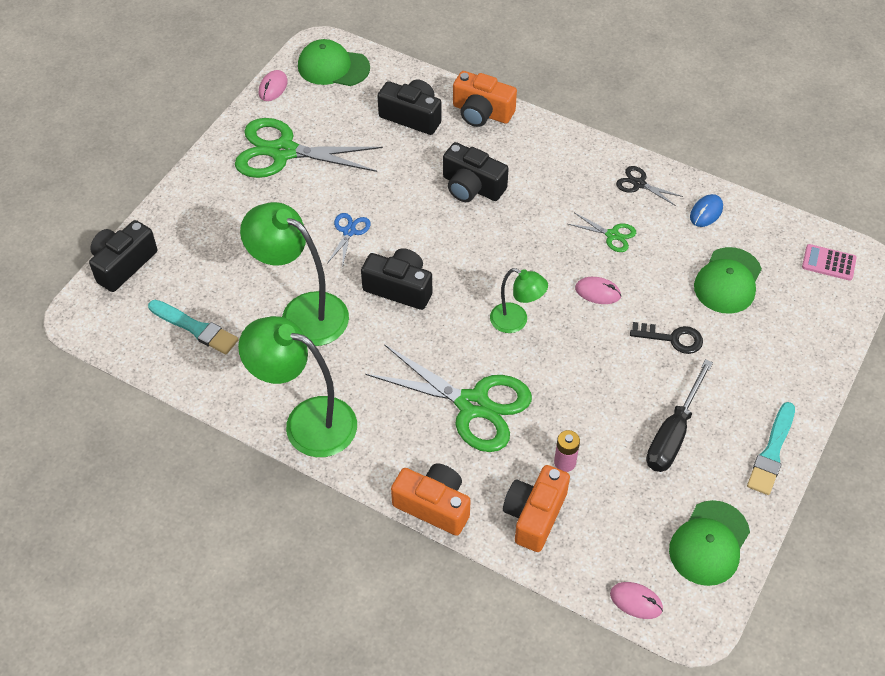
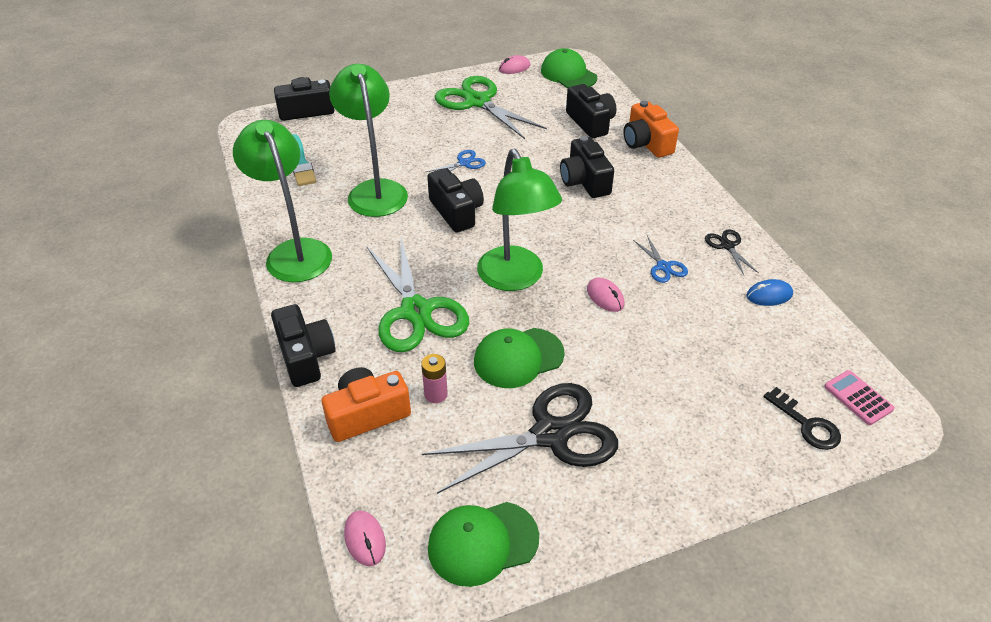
camera: 40 degrees right, 10 degrees down
orange camera [391,463,471,536] -> black camera [271,304,336,387]
green lamp [490,268,548,333] -> green lamp [477,149,562,291], size x1.79
green scissors [568,213,636,252] -> blue scissors [633,236,688,283]
black key [630,322,703,354] -> black key moved to [763,387,841,450]
black screwdriver [646,359,713,472] -> black scissors [422,383,618,494]
green cap [694,247,762,314] -> green cap moved to [474,328,565,388]
turquoise brush [747,402,795,495] -> none

